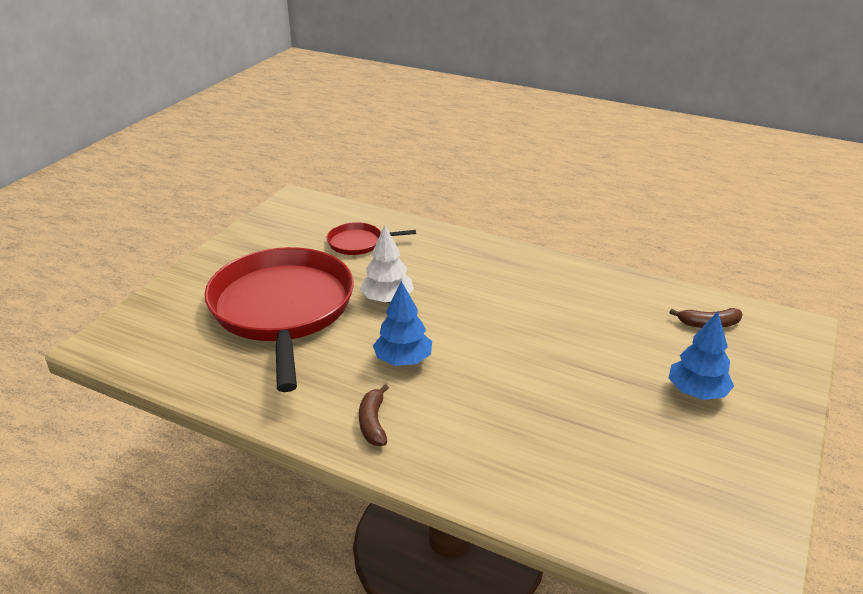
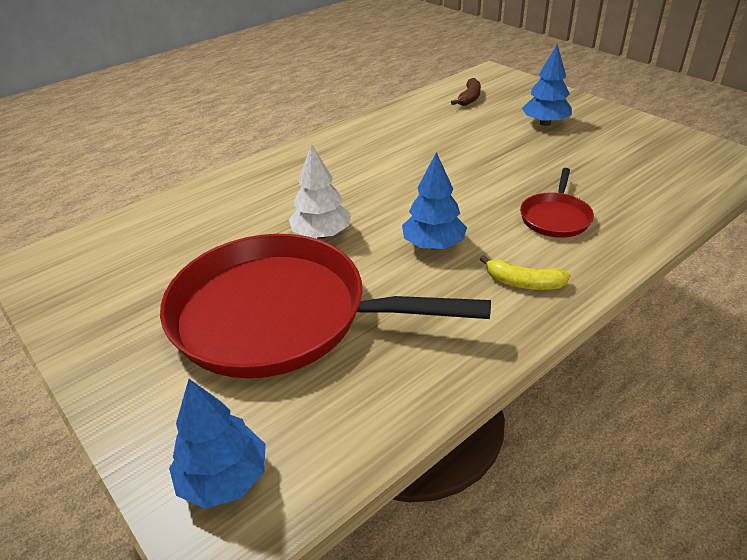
camera: 65 degrees left, 5 degrees up
red pan [327,222,416,255] -> red pan moved to [520,168,594,238]
brown banana [359,384,389,446] -> yellow banana [480,255,571,290]
none -> blue tree [169,379,266,508]

